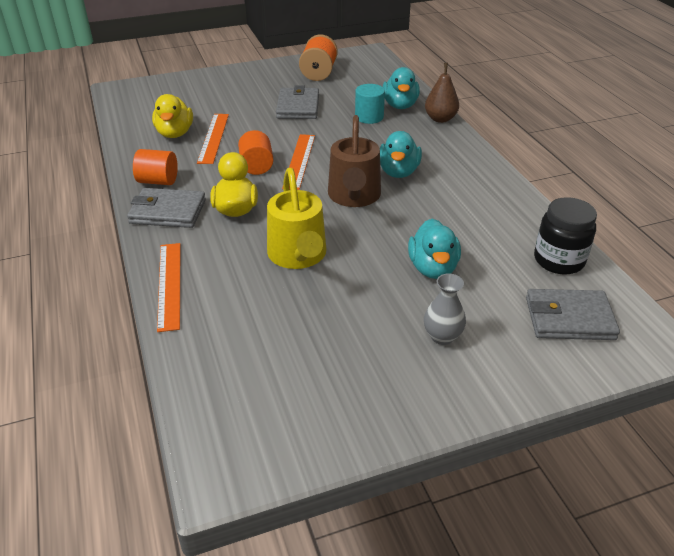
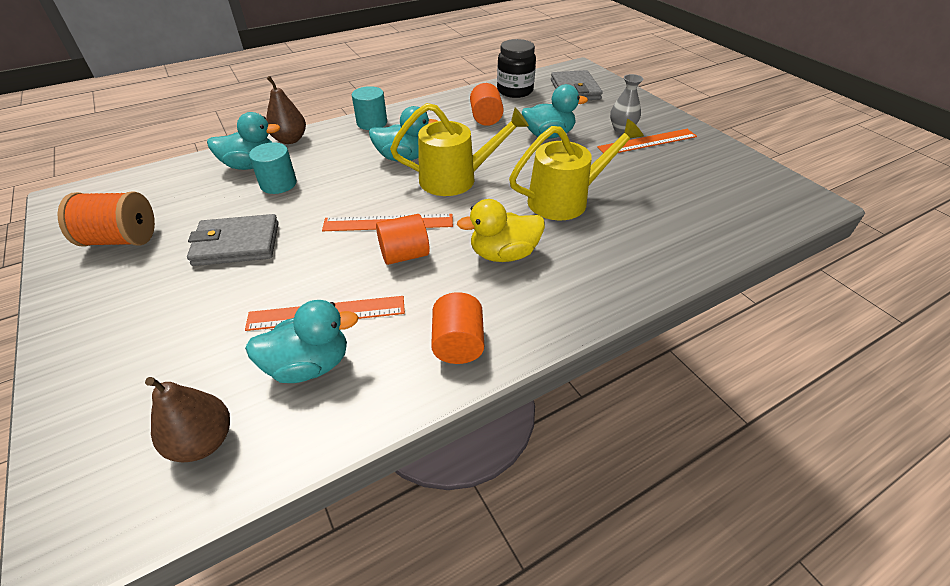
camera: 100 degrees left, 5 degrees up
grey wallet [127,188,206,228] -> none
yellow duck [152,94,193,138] -> turquoise duck [245,300,359,383]
orange ruler [157,243,180,332] -> orange ruler moved to [597,129,697,153]
brown watering can [328,115,381,207] -> yellow watering can [390,103,529,196]
none -> brown pear [145,377,230,463]
none -> turquoise cylinder [352,86,387,130]
none -> orange cylinder [470,83,504,126]

